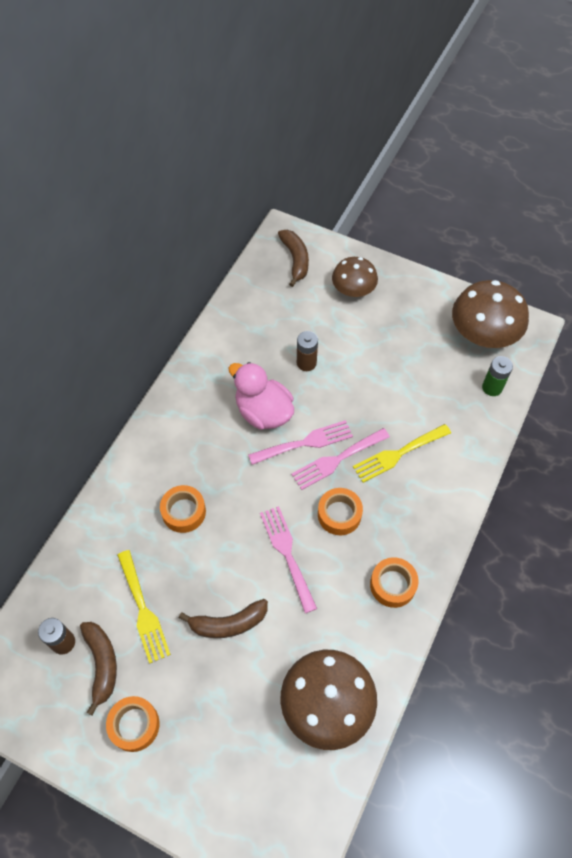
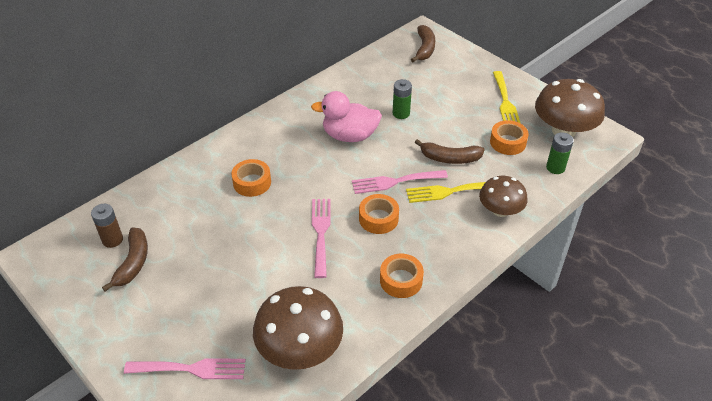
camera: 20 degrees right, 15 degrees down
orange tape [106,696,159,752] -> orange tape moved to [490,120,529,155]
yellow fork [117,550,171,664] -> yellow fork moved to [493,71,521,124]
brown banana [179,599,268,638] -> brown banana moved to [415,139,485,164]
pink duck [228,362,294,430] -> pink duck turned 60 degrees counterclockwise [311,91,382,142]
pink fork [248,420,353,465] -> pink fork moved to [124,358,246,379]
brown battery [297,331,318,371] -> green battery [393,79,412,119]
brown mushroom [332,257,378,297] -> brown mushroom moved to [479,176,528,217]

